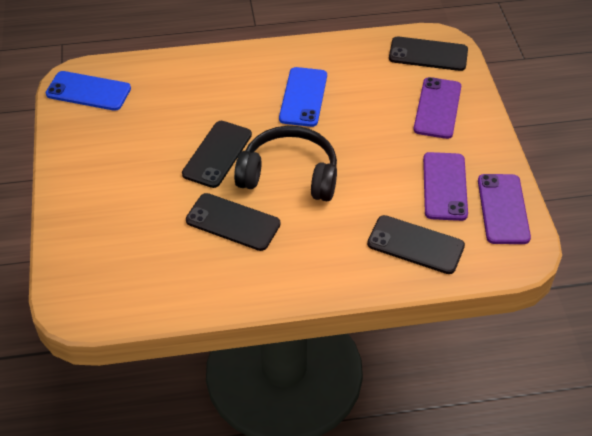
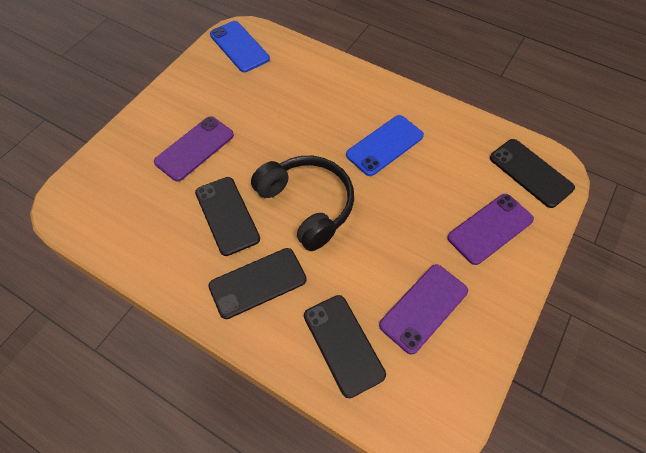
camera: 40 degrees right, 10 degrees up
black phone [182,121,252,188] -> black phone moved to [208,248,307,319]
purple phone [478,174,531,244] -> purple phone moved to [154,116,234,181]

